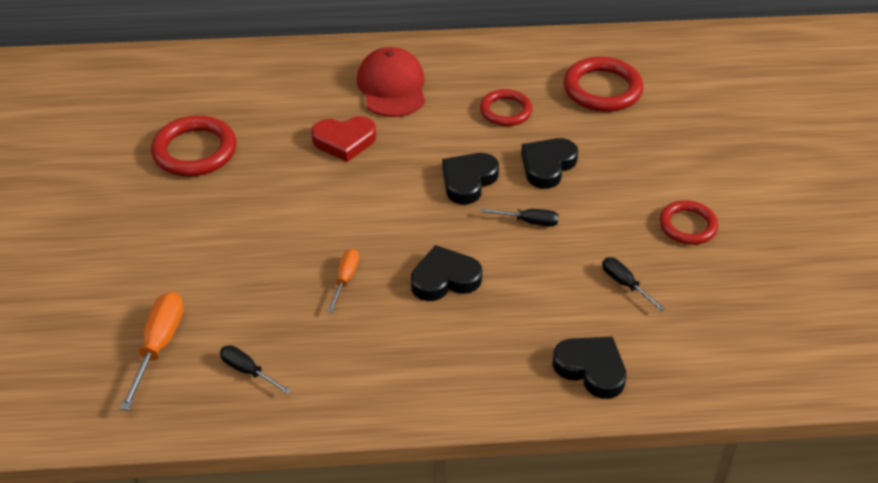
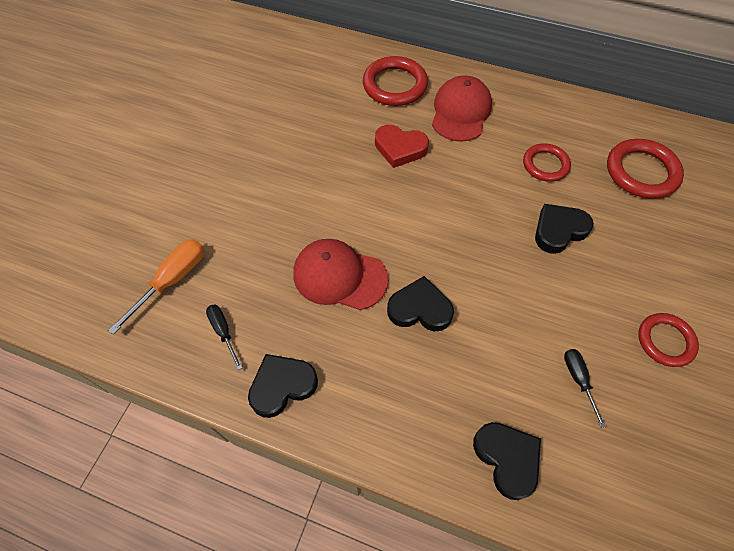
camera: 25 degrees right, 15 degrees up
red ring [151,115,236,177] -> red ring moved to [363,56,428,106]
orange screwdriver [328,249,359,313] -> red cap [293,239,388,310]
black heart [442,153,499,204] -> black heart moved to [248,354,318,418]
black screwdriver [481,208,559,227] -> none

